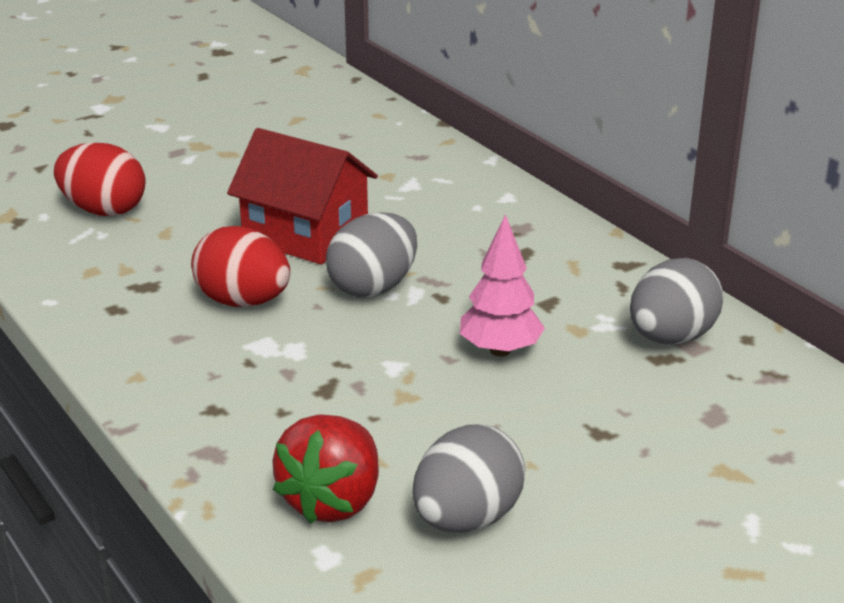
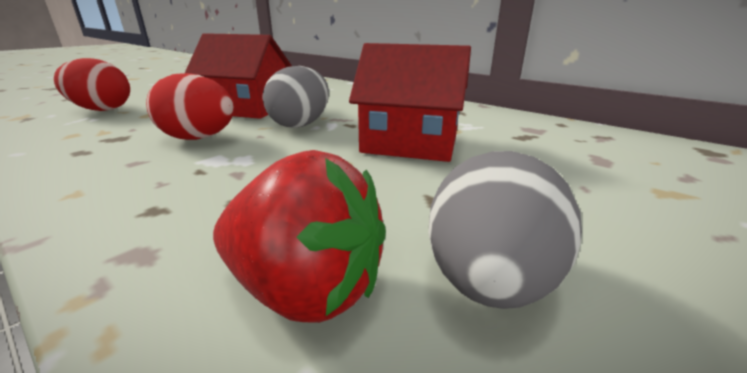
camera: 15 degrees left, 5 degrees down
red strawberry [272,414,379,524] -> red strawberry turned 75 degrees counterclockwise [213,150,386,323]
pink tree [460,214,545,357] -> red house [349,43,471,162]
grey egg [630,258,723,344] -> none

